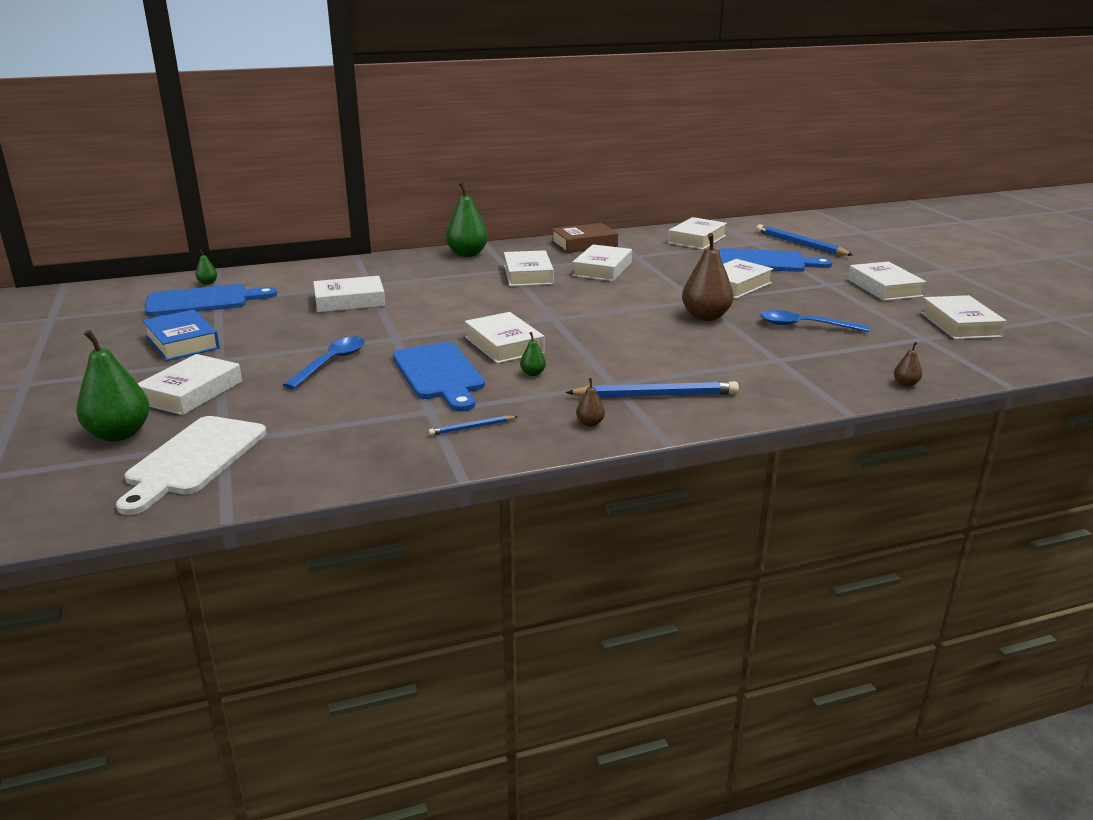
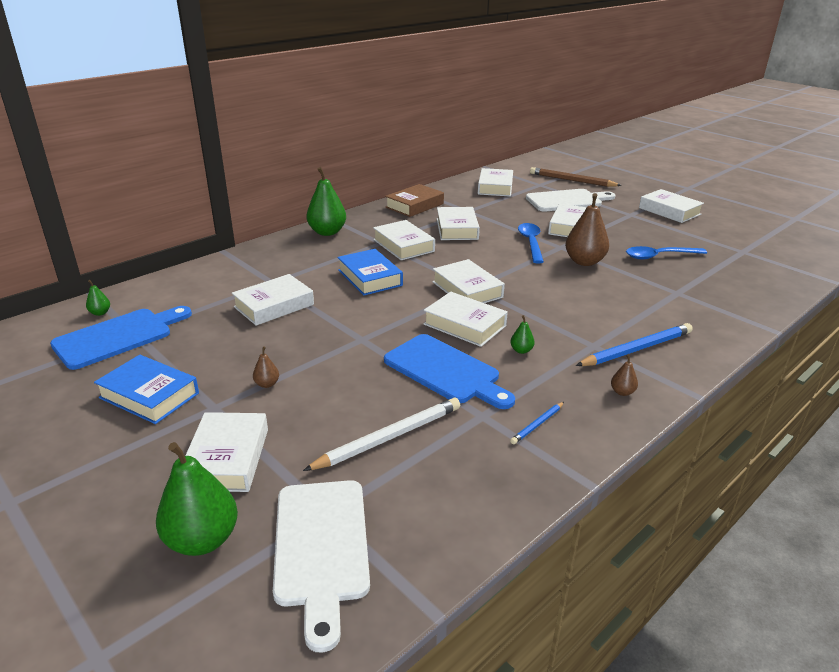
camera: 25 degrees left, 5 degrees up
blue spoon [283,336,365,389] -> blue spoon moved to [518,223,544,263]
blue cutting board [719,248,833,272] -> white cutting board [526,189,615,212]
blue pencil [756,224,853,256] -> brown pencil [530,167,622,187]
brown pear [894,342,922,387] -> brown pear moved to [253,346,279,388]
white book [921,295,1007,339] -> white book moved to [432,259,505,303]
none -> white pencil [303,398,460,471]
none -> blue book [337,249,403,296]

